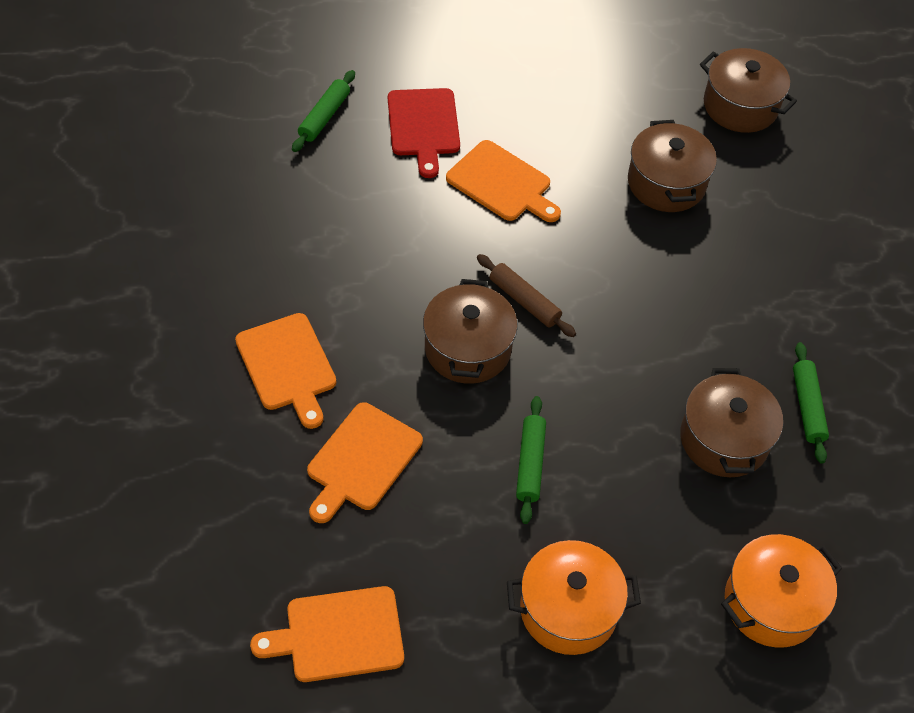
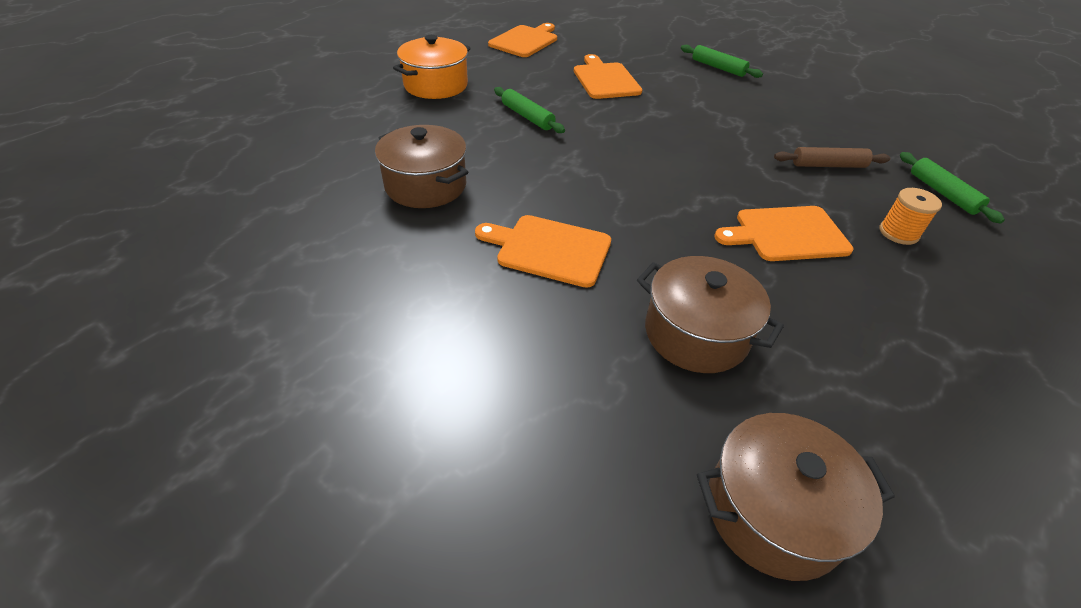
camera: 135 degrees right, 10 degrees down
orange cutting board [235,313,336,429] -> orange cutting board moved to [475,215,611,288]
red cutting board [388,88,460,178] -> orange spool [880,188,942,245]
brown pot [423,279,518,384] -> none
brown rolling pin [477,254,576,337] -> brown rolling pin moved to [774,147,890,168]
orange pot [721,534,842,648] -> none
green rolling pin [793,342,829,464] -> green rolling pin moved to [681,45,763,78]

